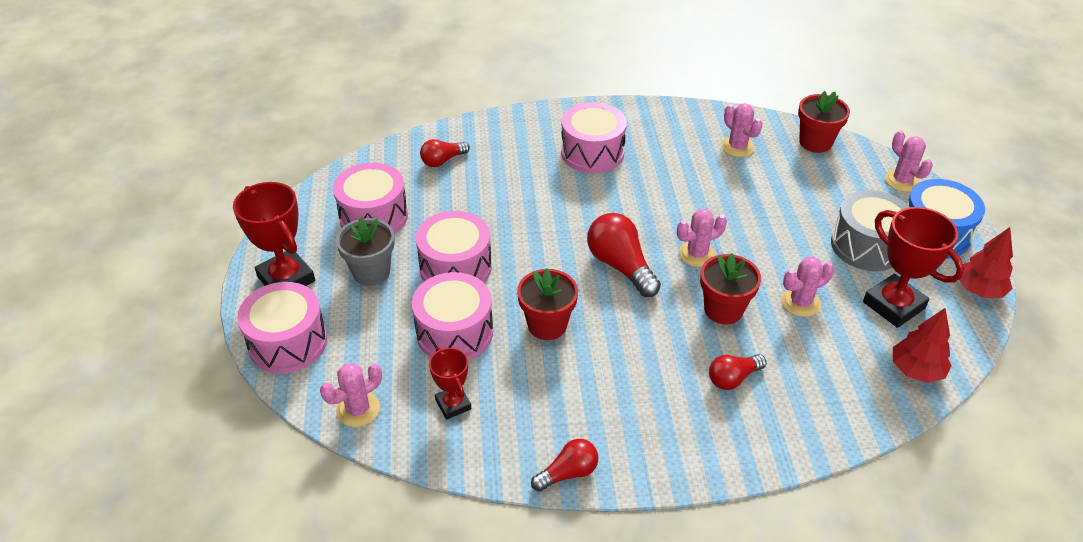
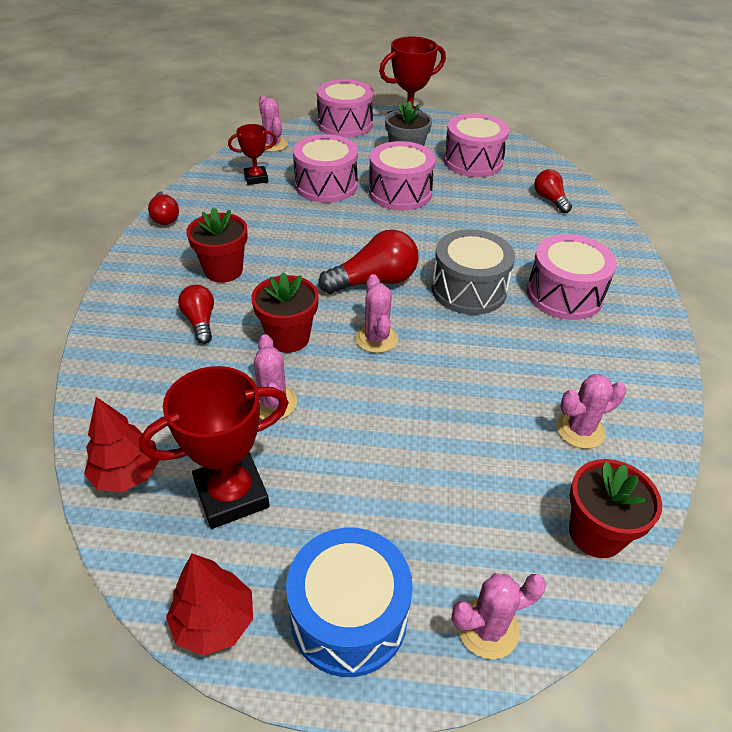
camera: 100 degrees right, 0 degrees up
red flower pot [517,268,578,340] -> red flower pot moved to [187,207,248,283]
grey drum [831,190,909,271] -> grey drum moved to [432,229,515,315]

